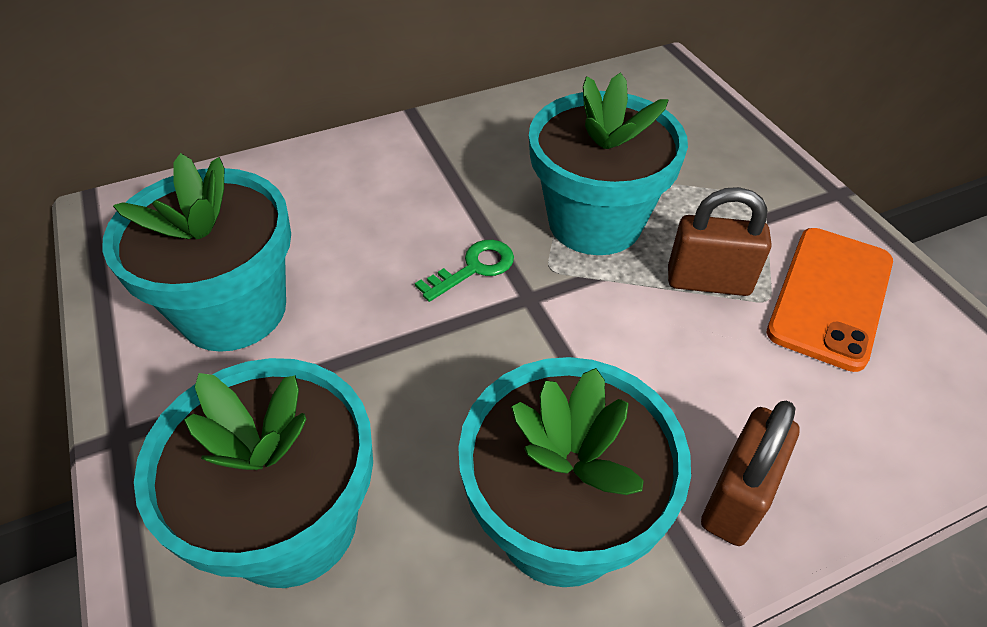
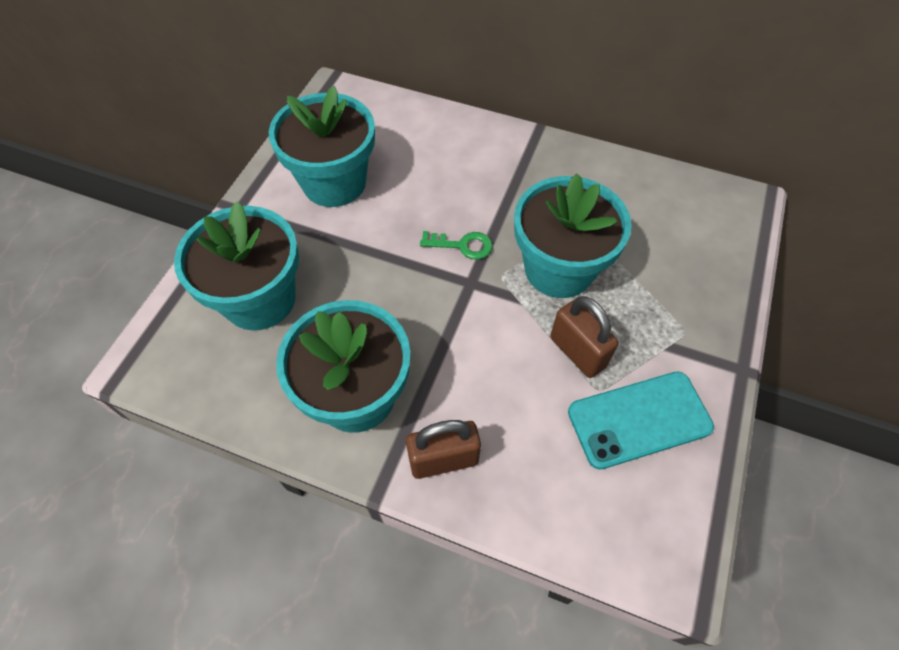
camera: 45 degrees right, 10 degrees up
orange phone [767,228,893,372] -> turquoise phone [568,372,714,470]

